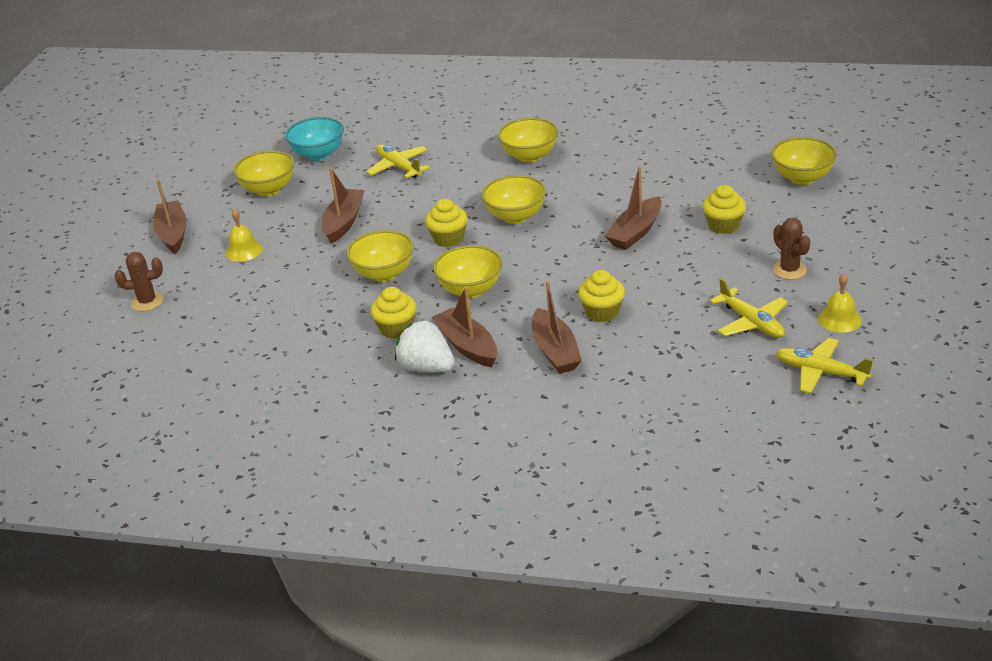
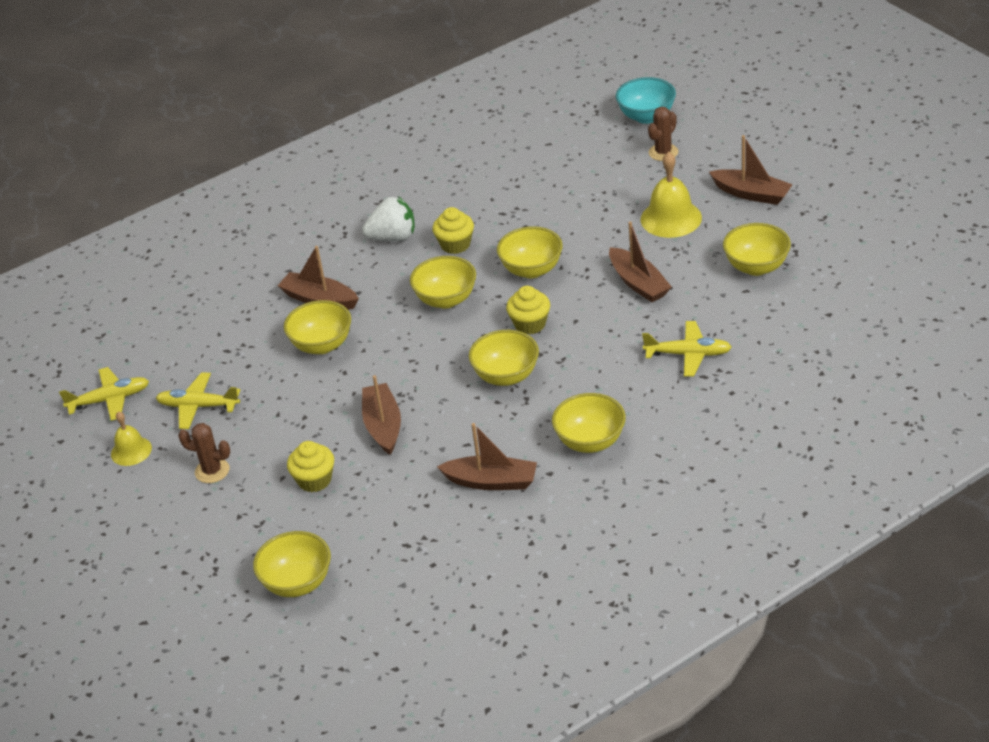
camera: 135 degrees right, 5 degrees up
yellow bell [225,209,263,262] -> yellow bell [641,152,702,238], size x1.64
turquoise bowl [285,117,344,161] -> turquoise bowl moved to [616,77,676,124]
brown boat [432,287,497,367] -> brown boat moved to [437,423,537,490]
yellow cupcake [578,270,625,322] -> yellow bowl [284,300,351,354]

